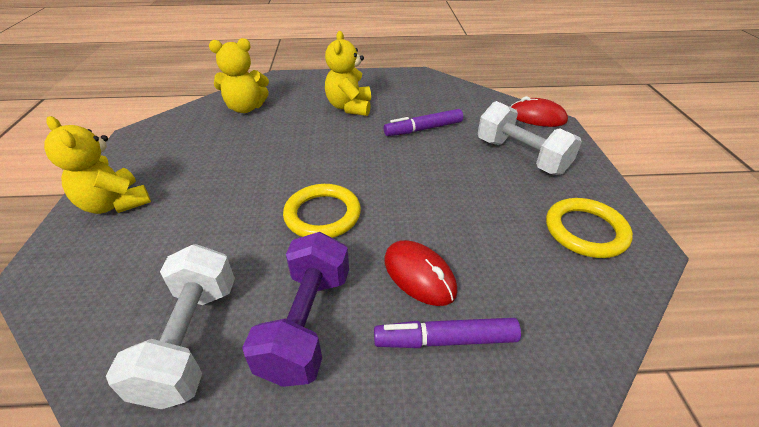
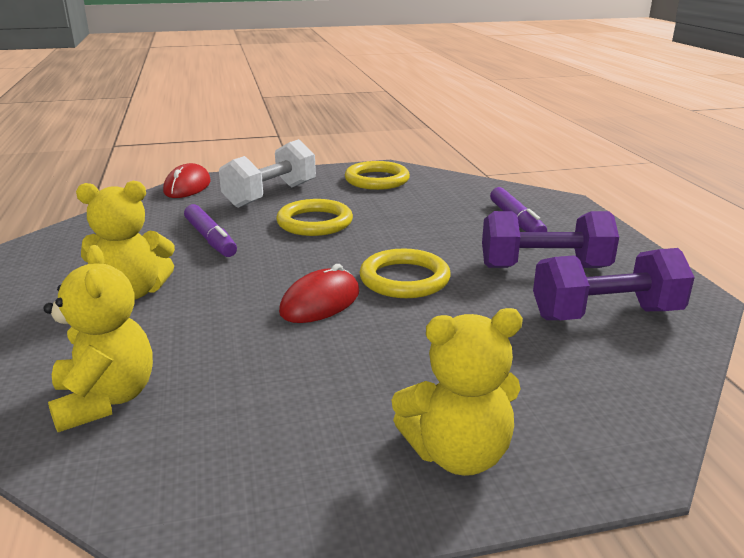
camera: 100 degrees left, 15 degrees down
yellow teddy bear [44,116,151,214] -> yellow teddy bear turned 45 degrees clockwise [392,308,523,476]
white dumbbell [106,244,235,409] -> purple dumbbell [533,248,695,320]
red mouse [384,240,457,306] -> red mouse moved to [279,264,359,323]
none -> yellow ring [276,199,353,236]

